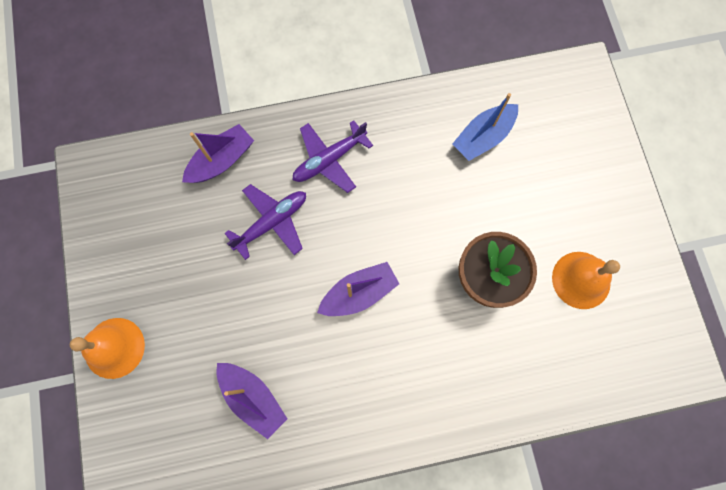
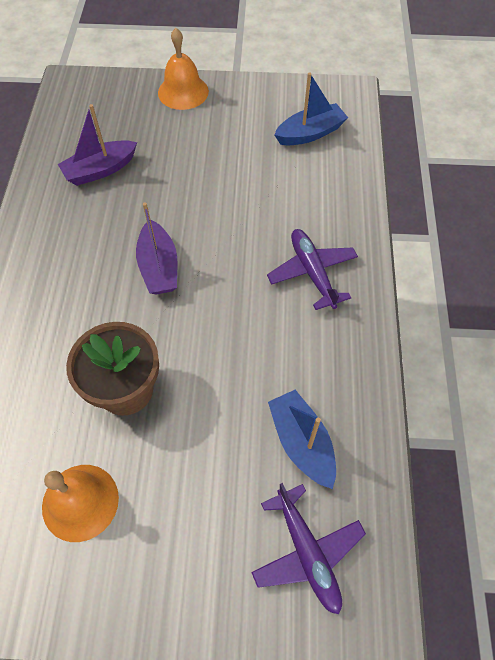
camera: 105 degrees right, 15 degrees down
purple boat [182,124,254,183] -> none
purple plane [225,184,306,260] -> purple plane moved to [251,483,366,614]
none -> blue boat [274,72,348,145]

